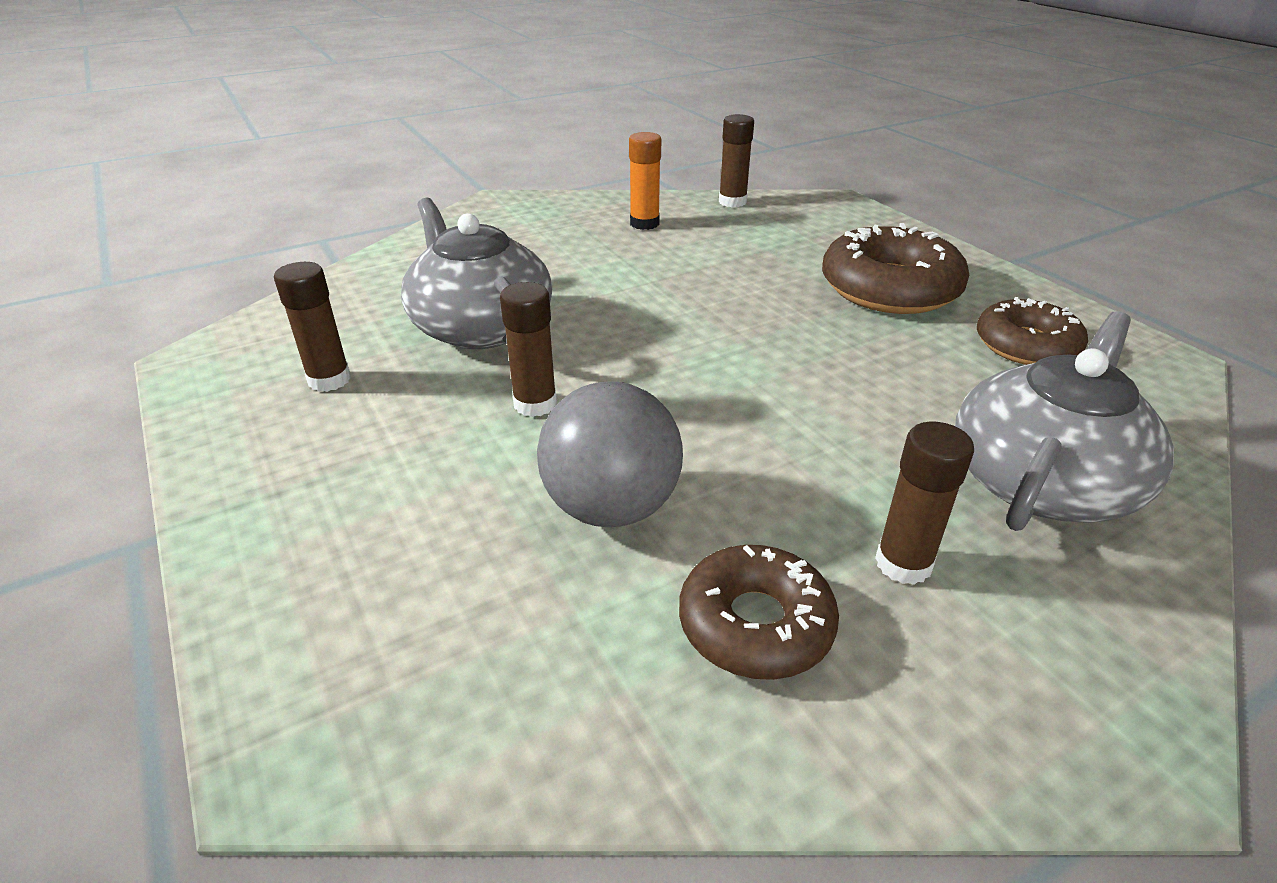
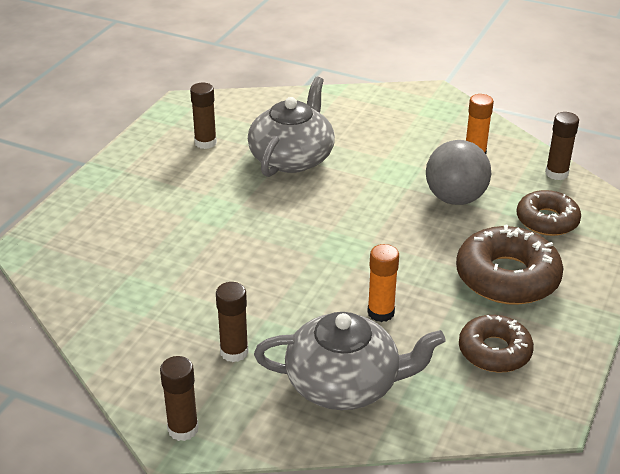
camera: 55 degrees right, 0 degrees up
brown glue stick [500,282,557,417] -> brown glue stick moved to [160,356,199,441]
grey ball [537,381,683,527] -> grey ball moved to [426,140,491,205]
brown donut [679,545,839,680] -> brown donut moved to [516,190,581,236]
none -> orange glue stick [367,244,399,322]

